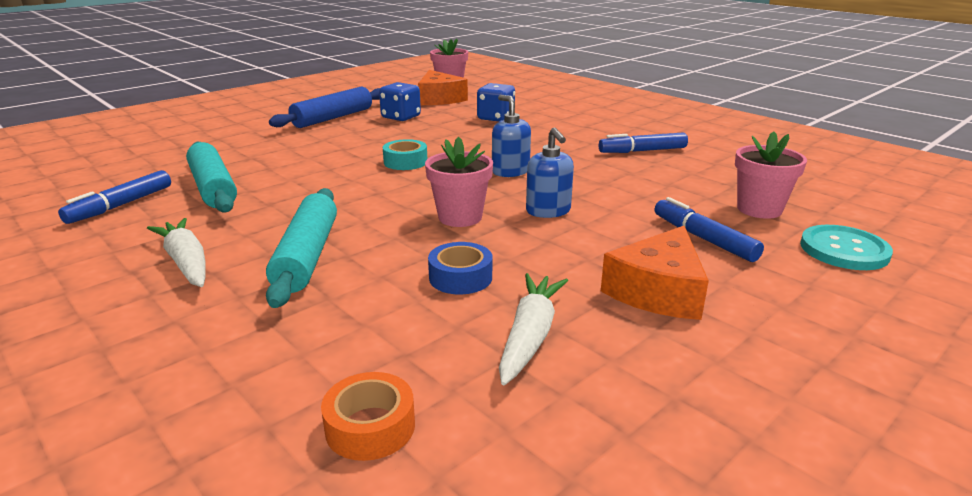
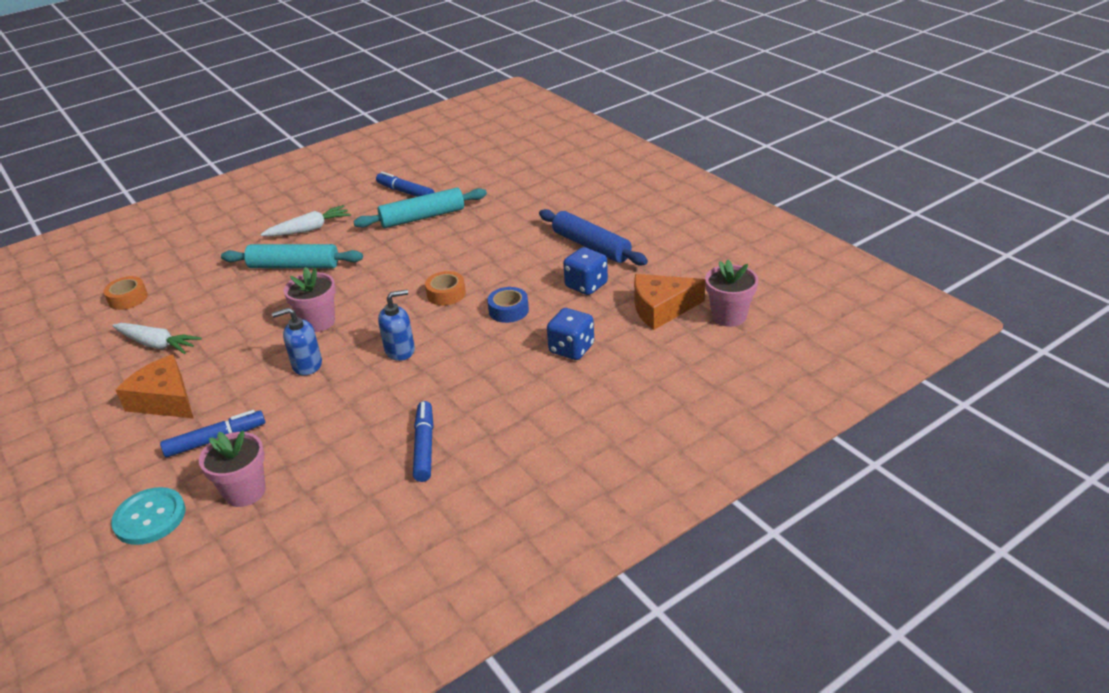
camera: 100 degrees right, 10 degrees up
turquoise tape [383,139,427,170] -> orange tape [425,271,466,305]
blue tape [428,242,492,294] -> blue tape moved to [487,287,529,323]

